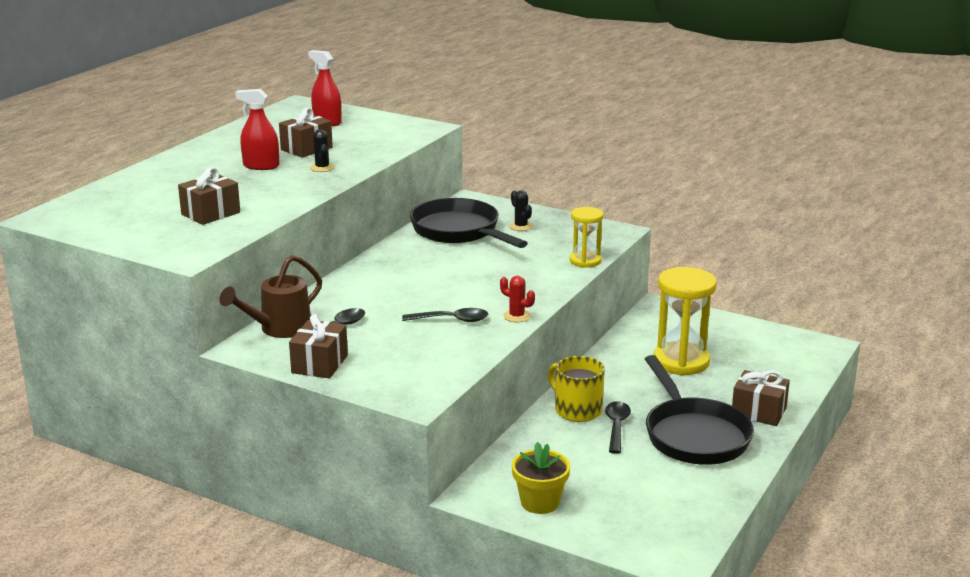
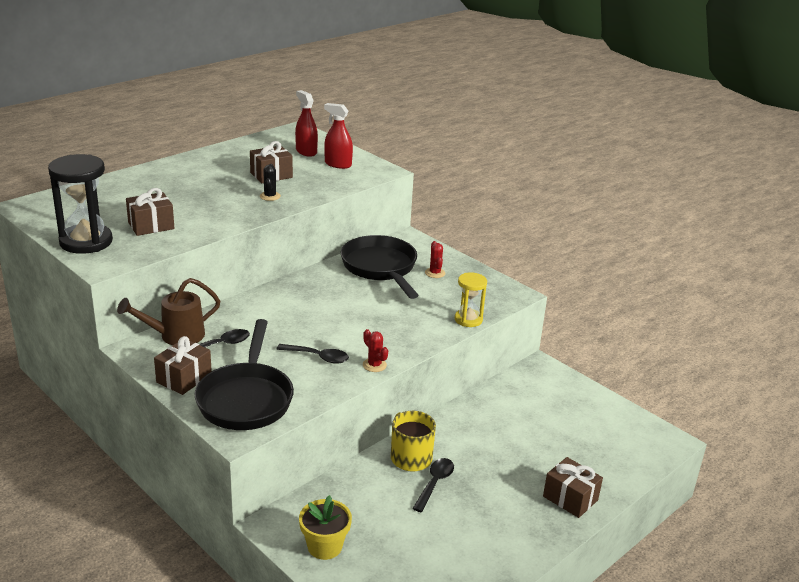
camera: 15 degrees right, 5 degrees up
red spray bottle [235,89,279,170] -> red spray bottle moved to [324,103,353,169]
black cactus [509,190,533,231] -> red cactus [425,241,446,278]
black pan [645,355,754,465] -> black pan moved to [195,319,294,430]
yellow hourglass [653,267,717,376] -> none
none -> black hourglass [48,154,113,254]

